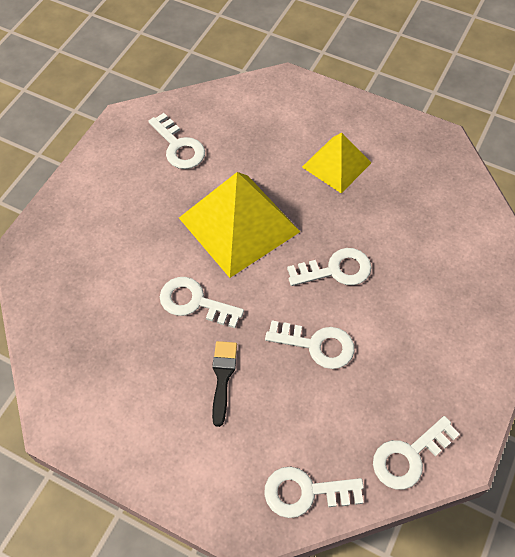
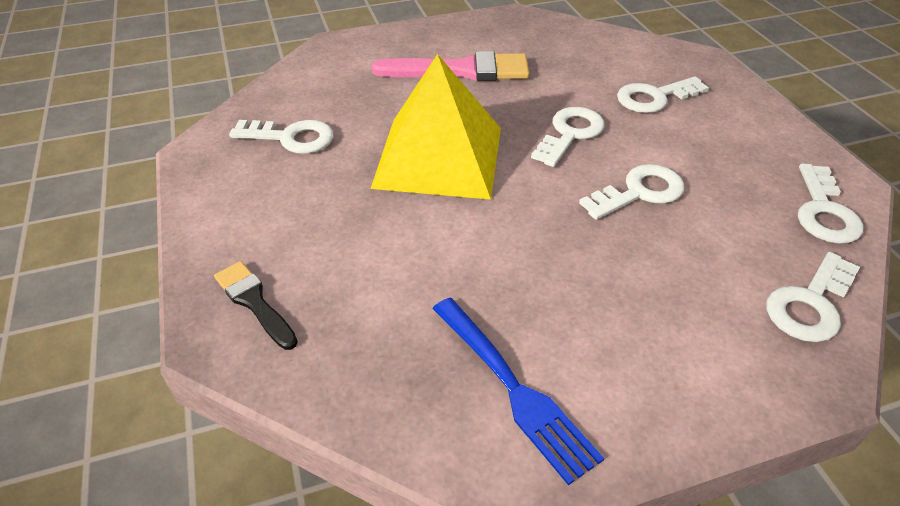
camera: 45 degrees left, 15 degrees down
white key [160,277,244,328] -> white key moved to [617,76,709,113]
black brush [212,341,237,427] -> black brush moved to [214,261,298,350]
yellow pyramid [302,132,371,193] -> pink brush [372,51,530,81]
none -> blue fork [432,298,604,485]

